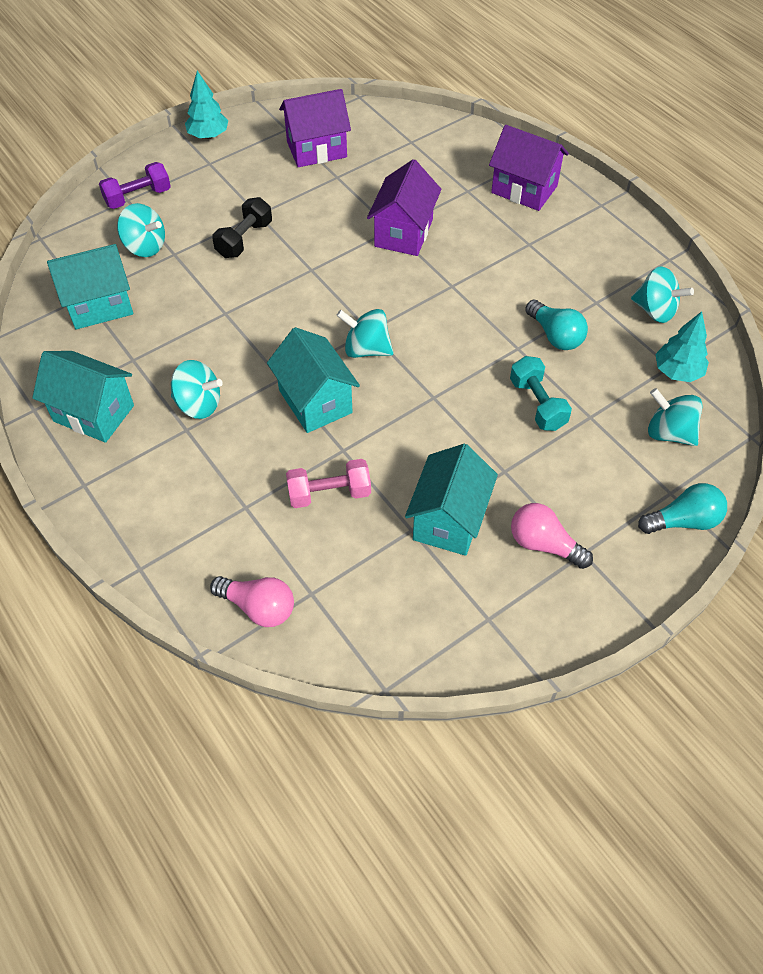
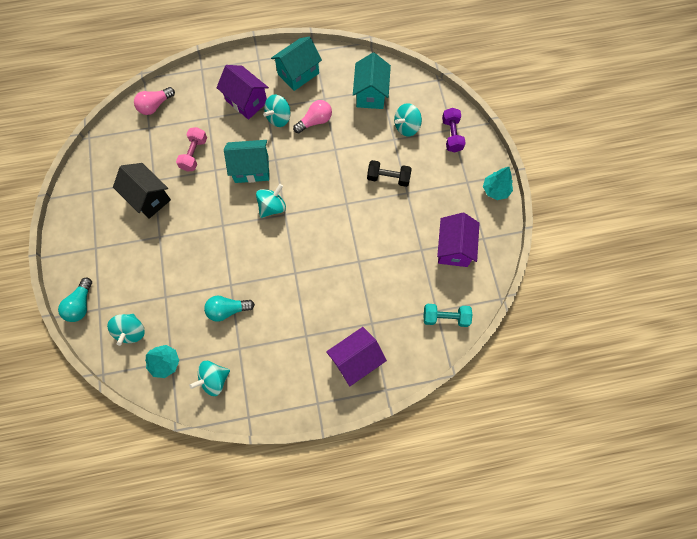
camera: 115 degrees right, 15 degrees up
black dumbbell [212,197,272,258] -> black dumbbell turned 45 degrees counterclockwise [367,160,412,187]
purple house [367,159,442,256] -> purple house moved to [216,65,269,120]
turquoise house [405,444,498,556] -> black house [113,163,171,219]
turquoise dumbbell [510,356,572,431] -> turquoise dumbbell moved to [424,304,473,327]
pink light bulb [511,503,593,569] -> pink light bulb moved to [293,100,332,133]
turquoise spinning top [648,388,702,446] -> turquoise spinning top turned 120 degrees clockwise [107,314,145,346]

